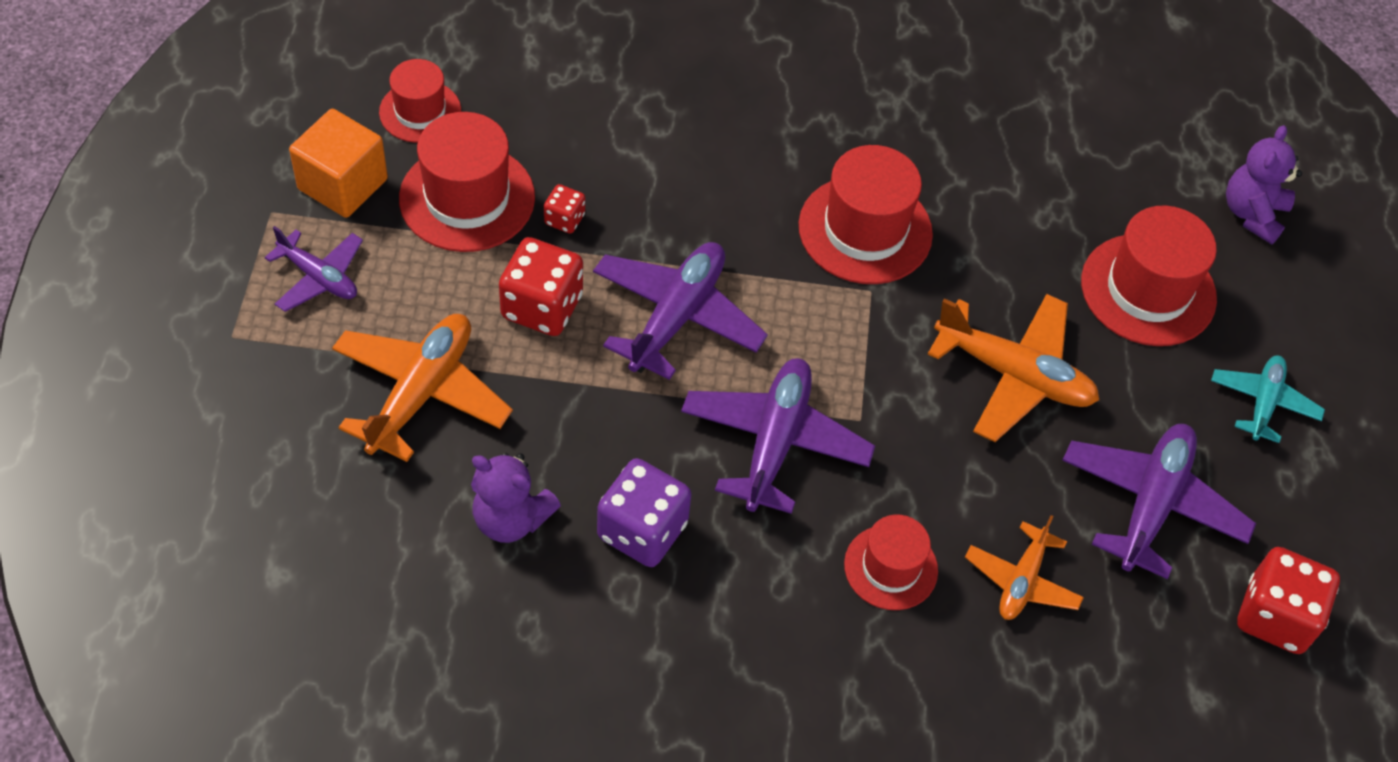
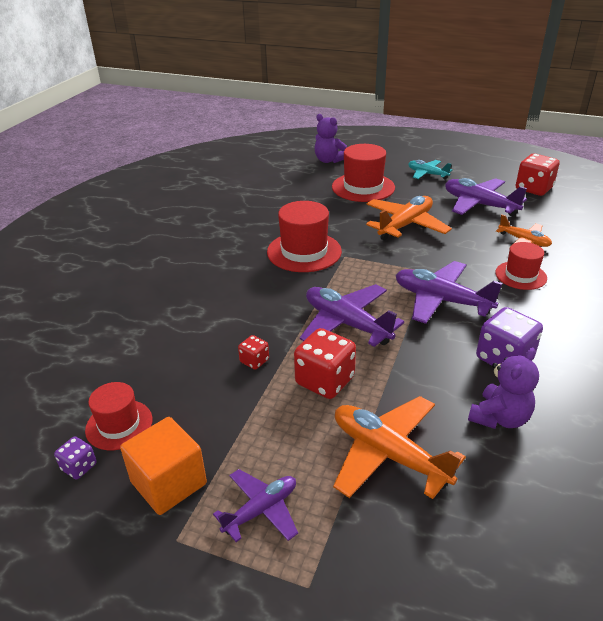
camera: 70 degrees left, 20 degrees down
red hat [399,112,535,252] -> none
none -> purple dice [54,436,97,480]

